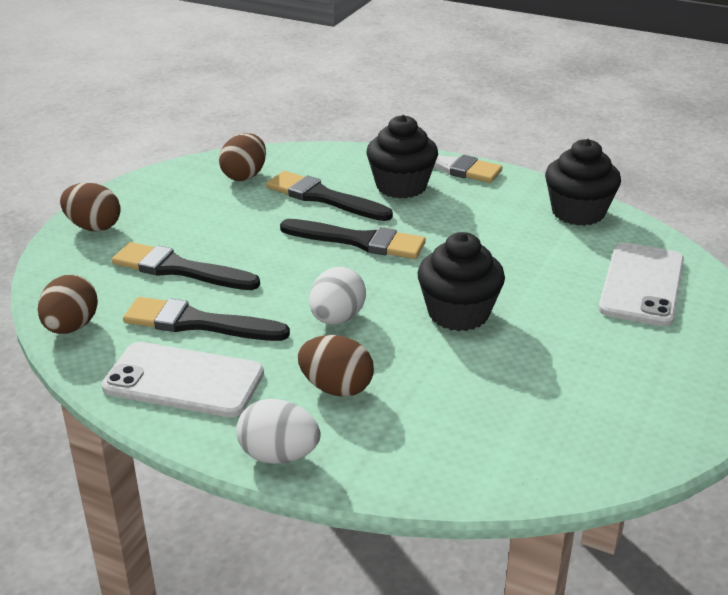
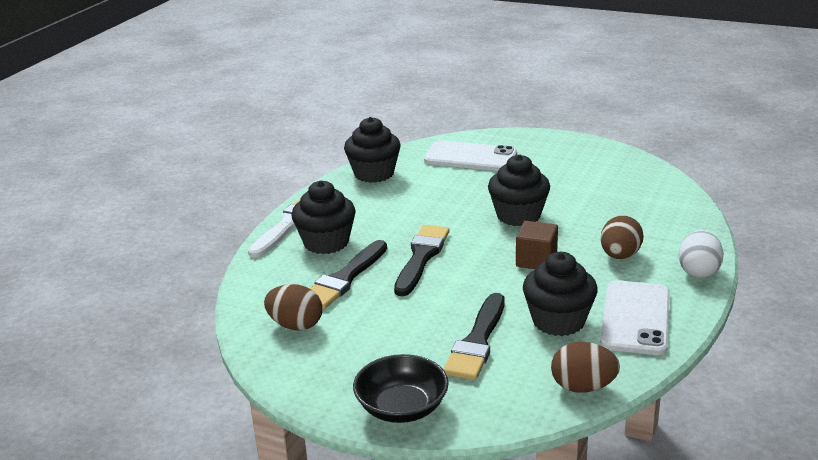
camera: 90 degrees left, 5 degrees down
brown egg [60,183,121,232] -> black bowl [353,354,449,423]
black brush [123,297,290,341] -> black cupcake [523,252,598,336]
white egg [309,267,366,325] -> brown cube [516,221,558,269]

